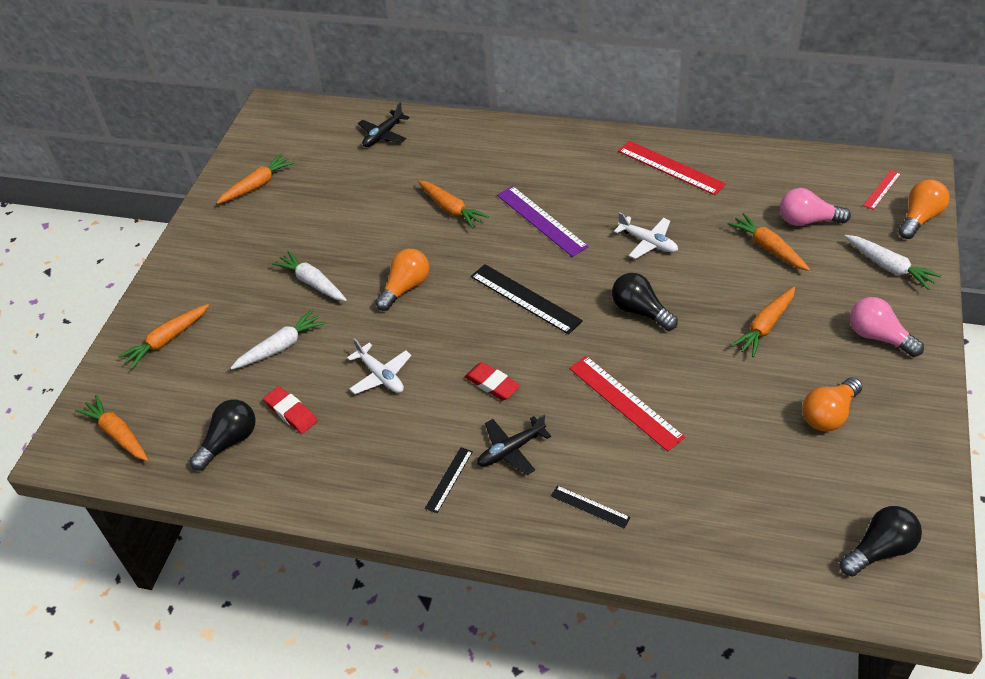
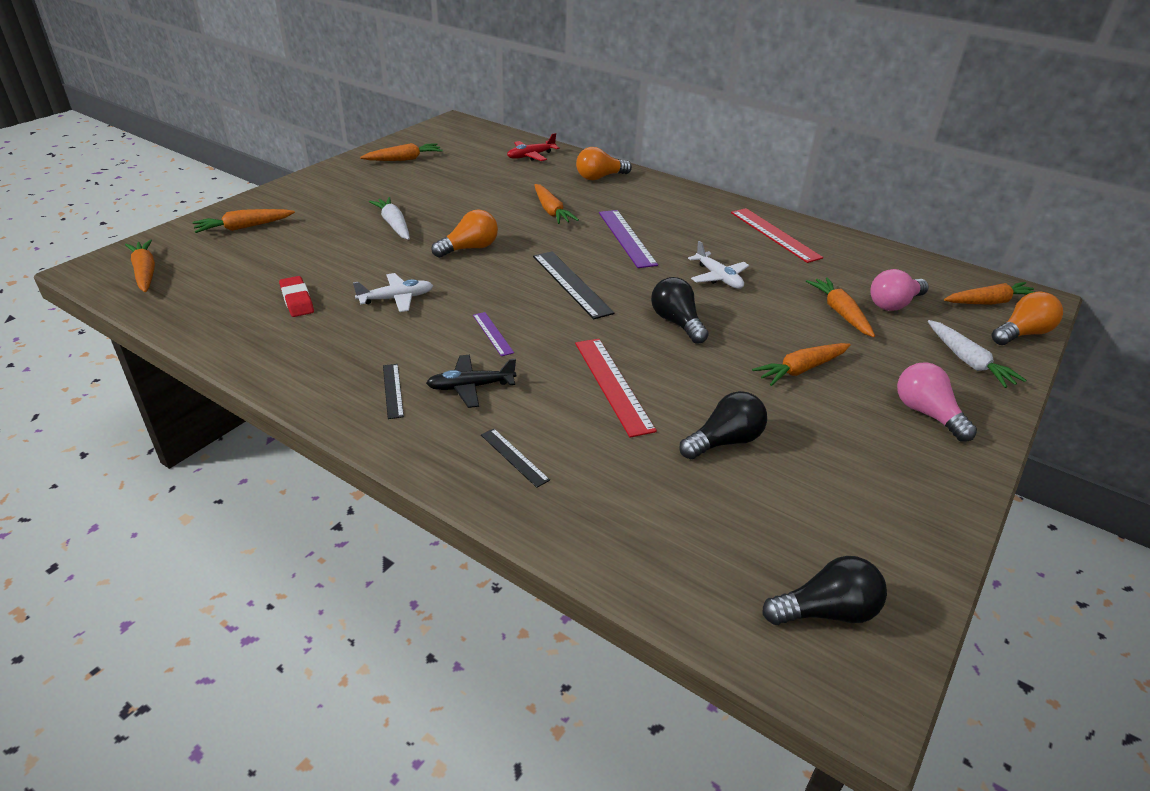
camera: 15 degrees right, 10 degrees down
black light bulb [190,400,256,471] -> black light bulb moved to [679,391,767,459]
white carrot [231,309,326,370] -> none
white plane [347,339,412,394] -> white plane turned 90 degrees counterclockwise [353,273,433,312]
black plane [358,102,410,147] -> red plane [507,133,559,161]
black ruler [425,447,473,513] -> black ruler turned 60 degrees counterclockwise [383,364,404,419]
red eraser [465,362,520,400] -> purple ruler [473,312,514,356]
pink light bulb [780,188,851,226] -> pink light bulb turned 60 degrees counterclockwise [870,269,929,311]
orange light bulb [802,377,862,432] -> orange light bulb moved to [576,147,632,180]
red ruler [863,170,901,210] -> orange carrot [944,282,1034,305]

